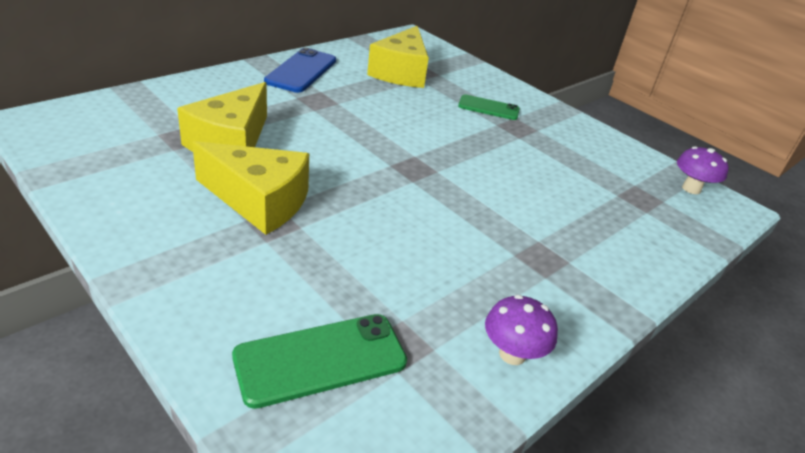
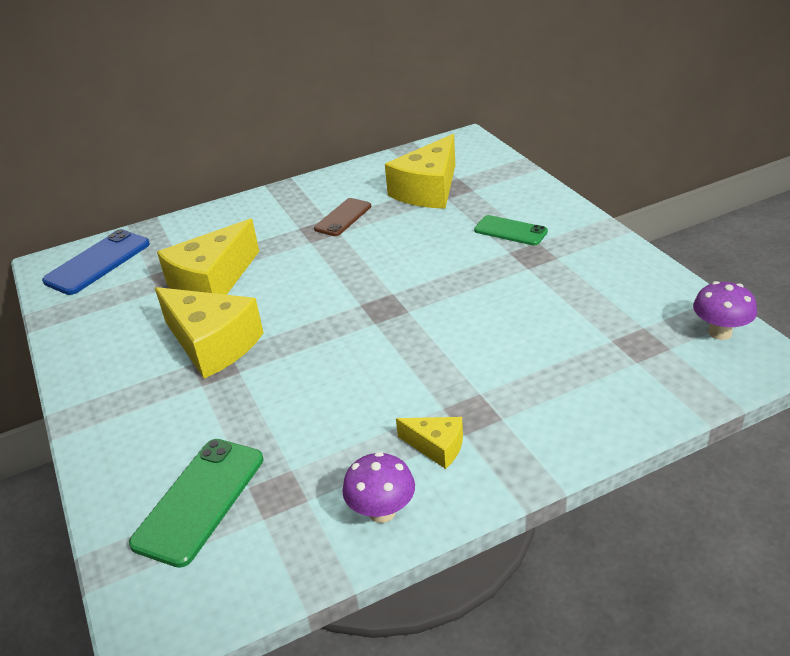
camera: 25 degrees right, 0 degrees up
green phone [232,314,407,409] -> green phone turned 60 degrees counterclockwise [129,439,263,568]
blue phone [264,48,336,93] -> blue phone moved to [42,229,150,295]
none -> brown phone [314,198,371,236]
none -> yellow cheese [396,417,463,469]

